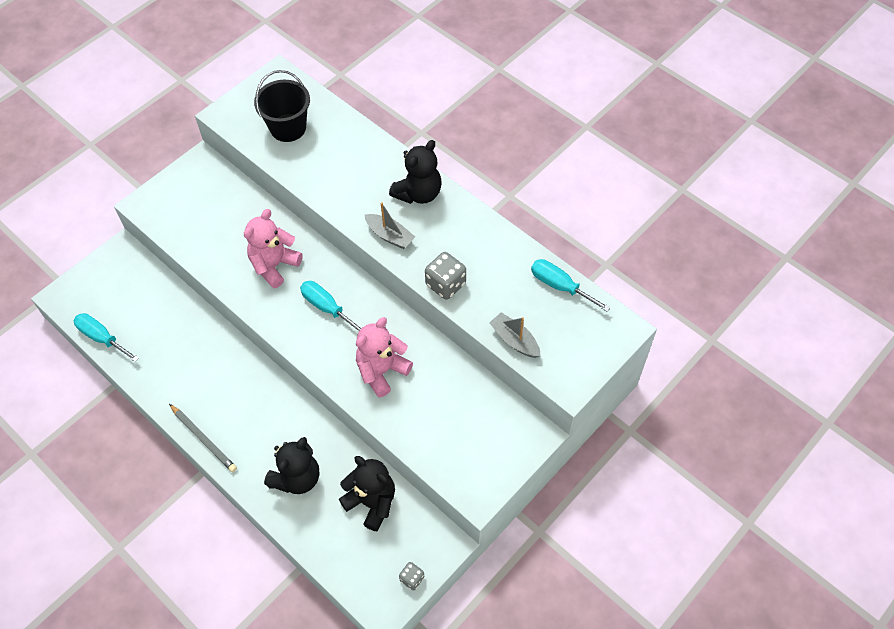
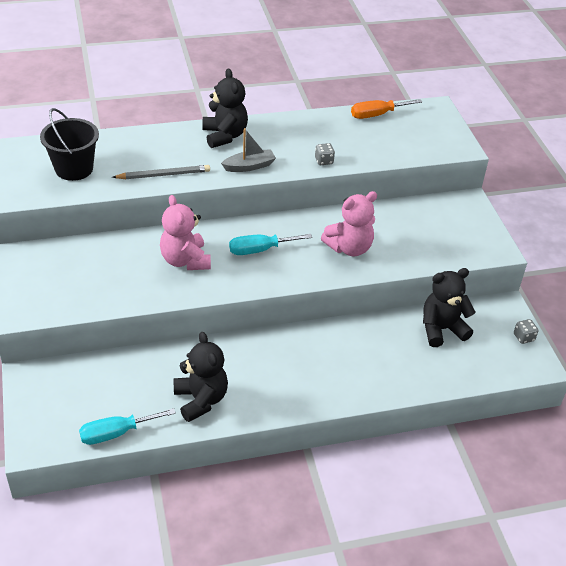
camera: 60 degrees left, 15 degrees down
grey pencil [169,404,237,472] -> grey pencil moved to [112,165,210,179]
black teddy bear [264,437,319,494] -> black teddy bear moved to [174,332,228,422]
pink teddy bear [356,317,413,398] -> pink teddy bear turned 105 degrees counterclockwise [321,191,377,256]
grey dice [425,252,466,300] -> grey dice [315,143,335,165], size x0.57
grey boat [489,313,541,358] -> none
turquoise screwdriver [531,259,611,312] -> orange screwdriver [351,99,422,119]

